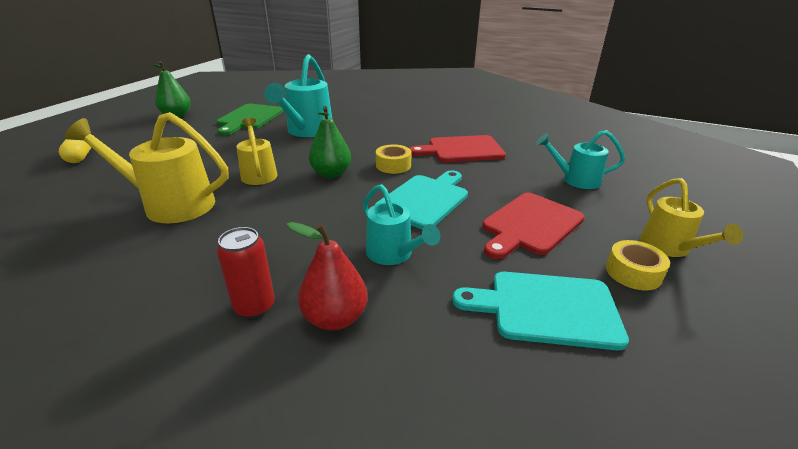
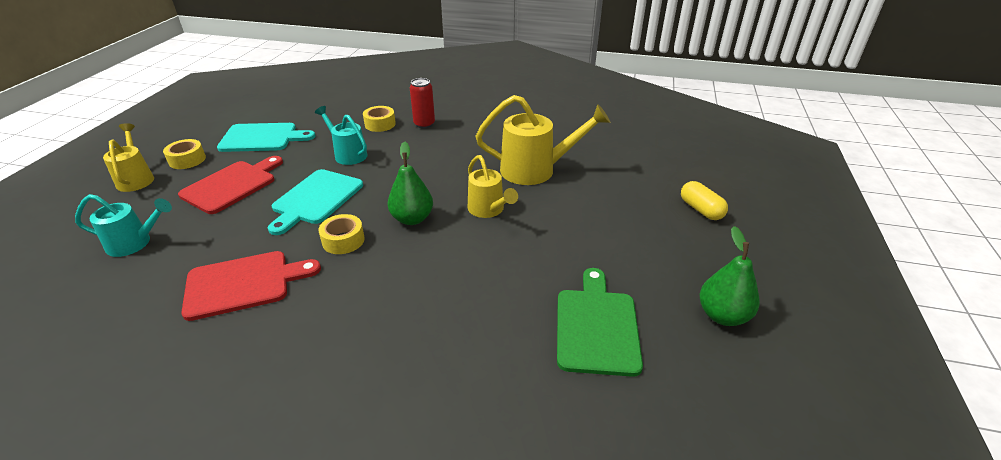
camera: 170 degrees right, 5 degrees up
turquoise watering can [264,54,332,137] -> none
red pear [287,222,368,331] -> yellow tape [363,106,396,132]

